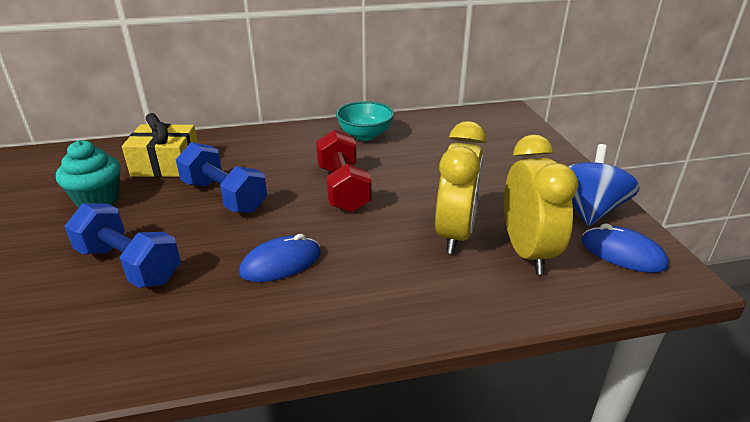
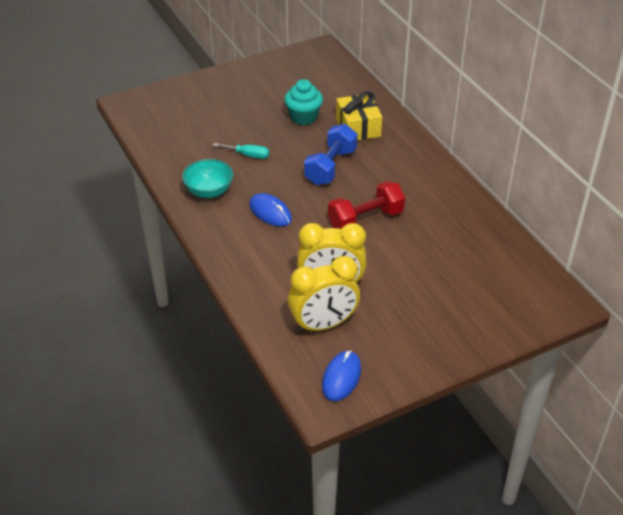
camera: 75 degrees right, 10 degrees up
blue dumbbell [64,203,181,288] -> turquoise screwdriver [213,143,269,159]
turquoise bowl [336,101,394,141] -> turquoise bowl moved to [182,159,233,198]
blue spinning top [568,144,640,226] -> none

